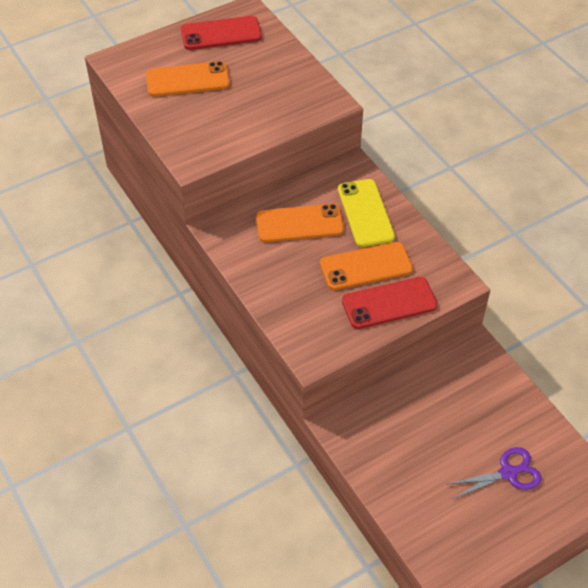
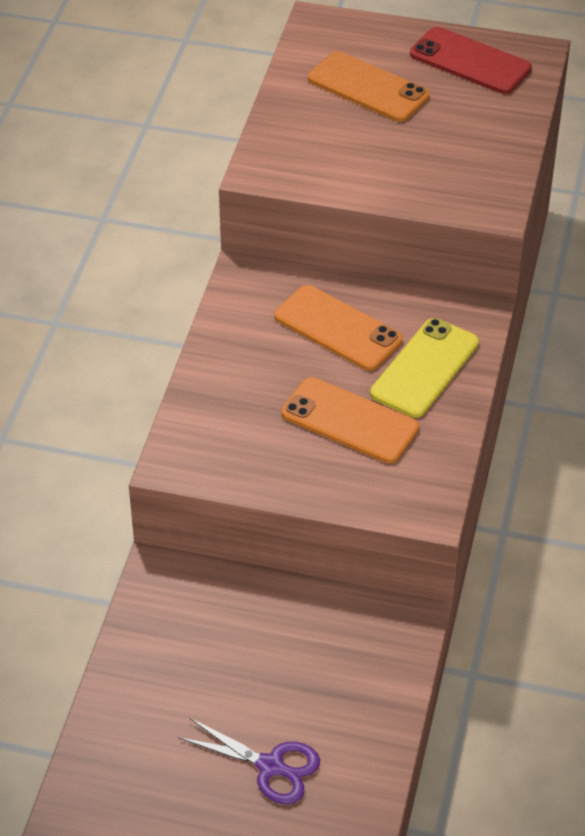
camera: 45 degrees right, 5 degrees down
red phone [342,277,438,329] -> none

